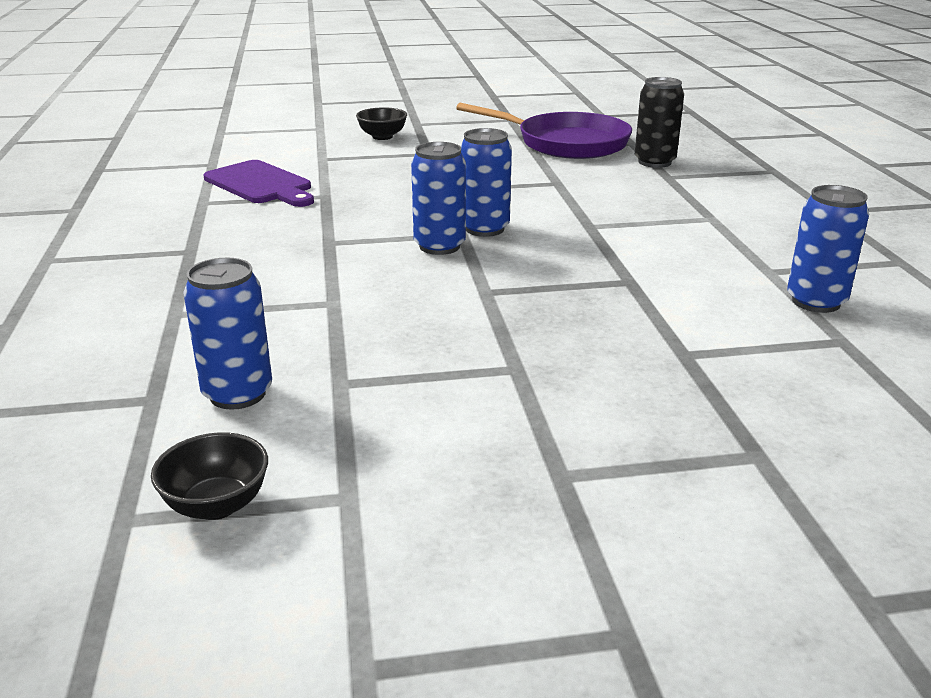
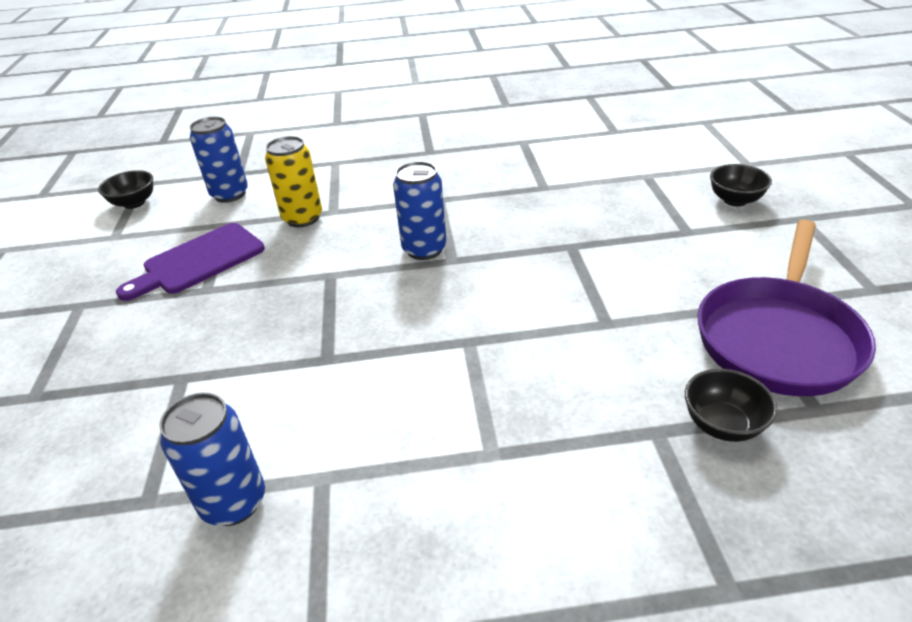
camera: 95 degrees right, 10 degrees up
purple cutting board [203,160,314,207] -> purple cutting board moved to [116,223,265,301]
blue can [460,128,512,237] -> none
black can [635,77,684,168] -> black bowl [685,369,777,442]
none -> yellow can [265,136,322,227]

